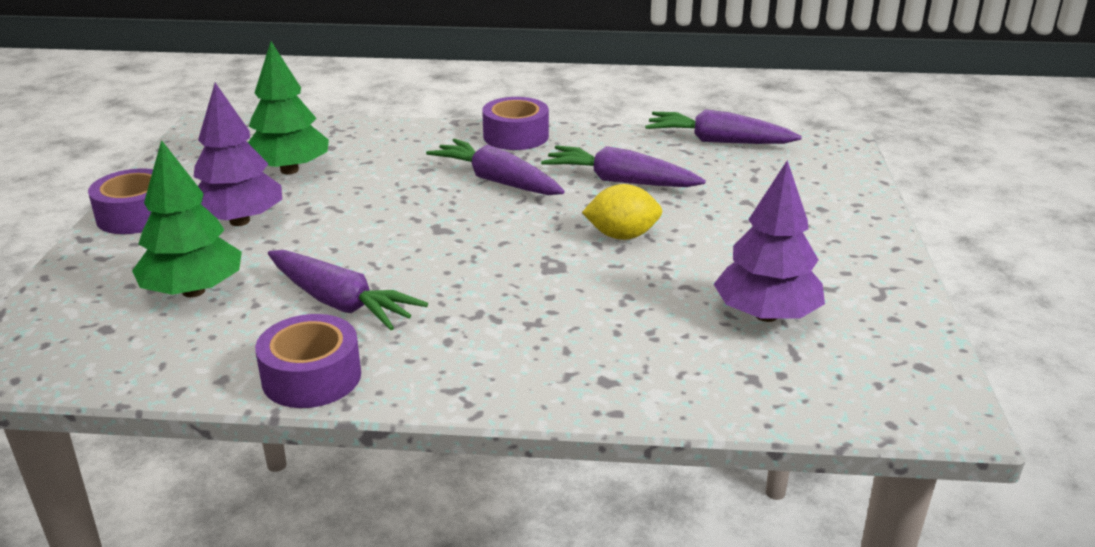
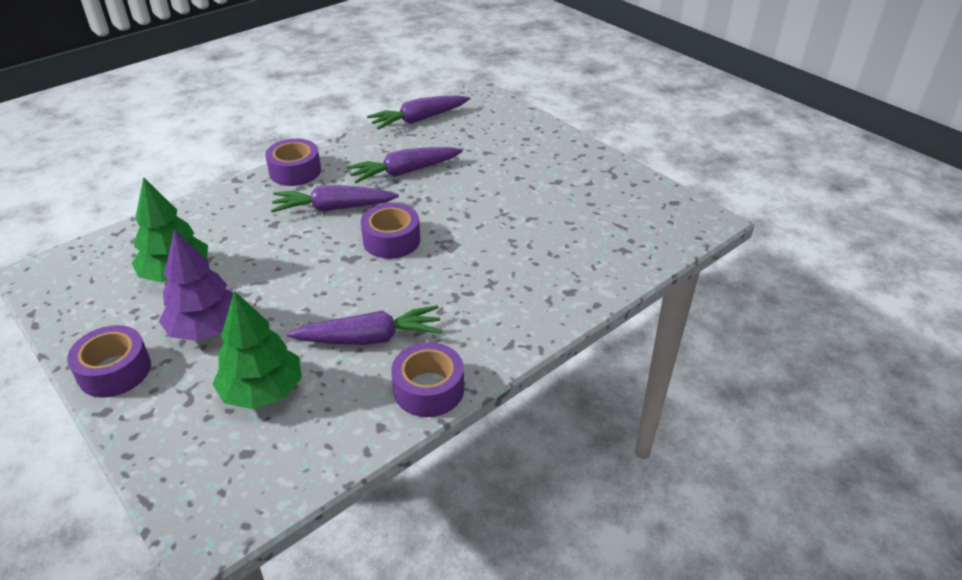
camera: 45 degrees left, 10 degrees up
yellow lemon [582,184,662,240] -> none
purple tree [714,160,825,322] -> none
none -> purple tape [361,203,420,259]

